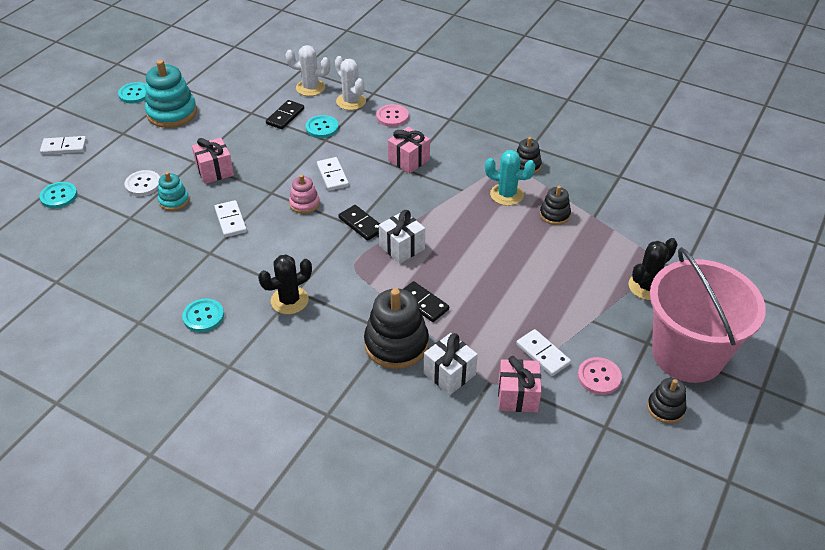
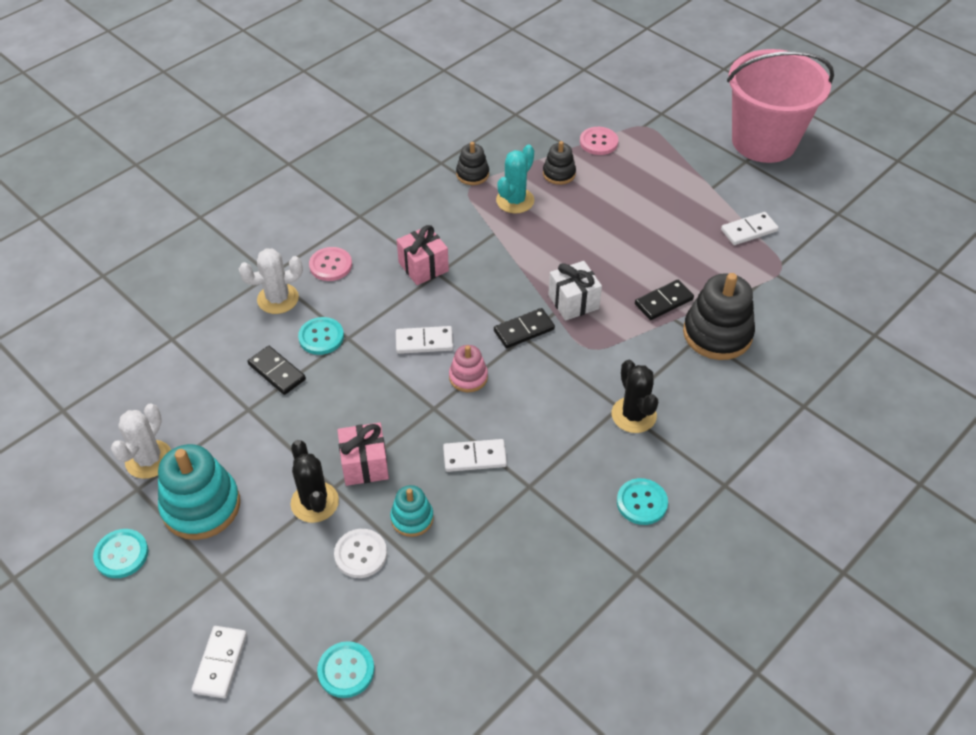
camera: 75 degrees left, 5 degrees up
white cactus [286,45,330,96] -> white cactus moved to [111,403,171,479]
white gift [424,333,478,395] -> none
pink gift [498,356,542,412] -> none
pink button [578,357,622,395] -> pink button moved to [580,127,618,155]
black cactus [629,238,678,300] -> black cactus moved to [291,440,339,523]
black stacking toy [647,378,686,423] -> none

